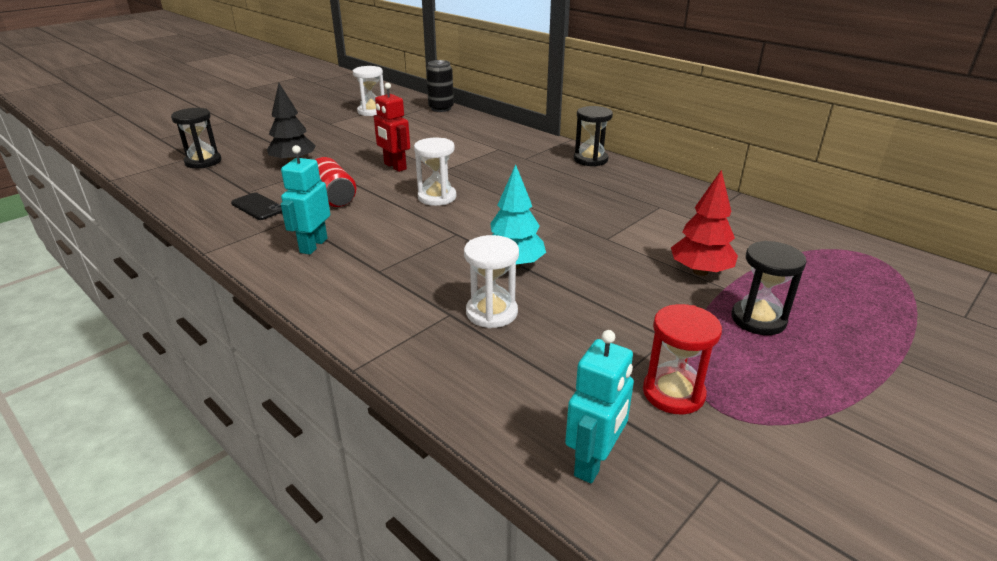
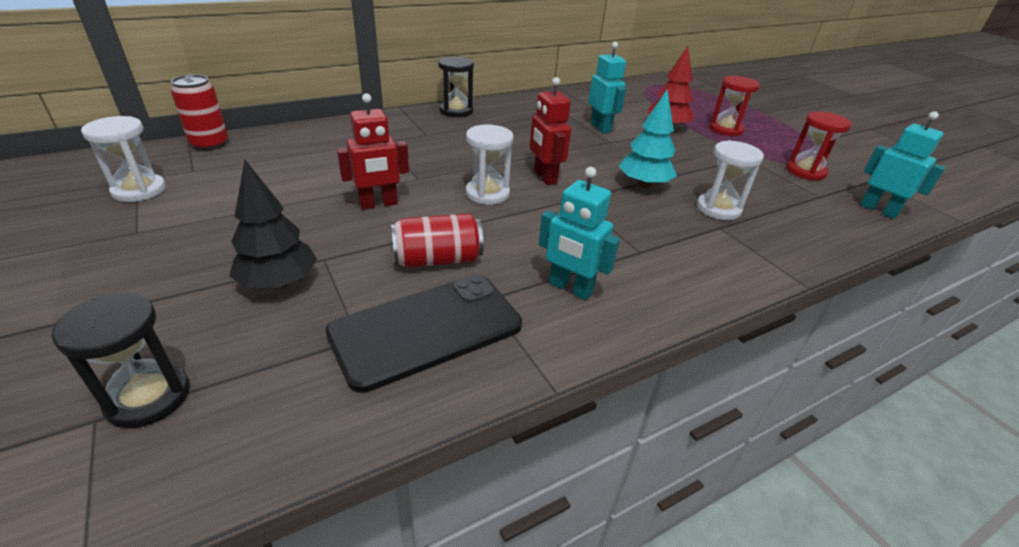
camera: 75 degrees left, 5 degrees up
black phone [231,192,282,220] -> black phone [325,275,522,393], size x2.01
black can [426,60,454,112] -> red can [171,75,228,151]
black hourglass [731,241,806,335] -> red hourglass [709,76,760,136]
none -> red robot [530,77,571,185]
none -> turquoise robot [588,42,626,134]

